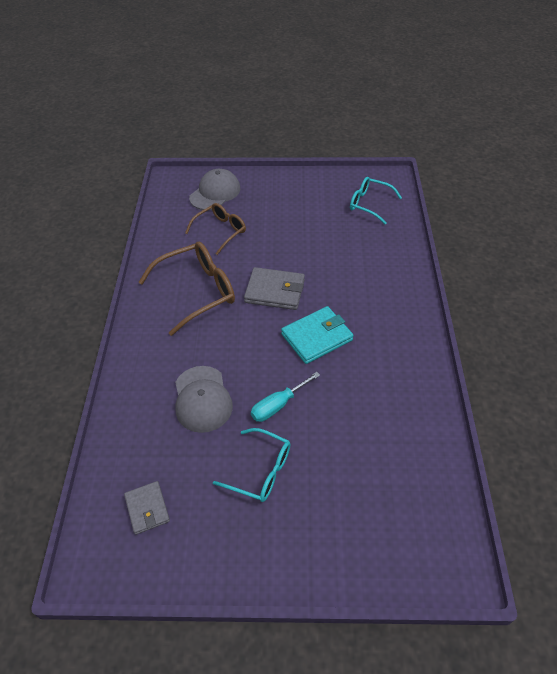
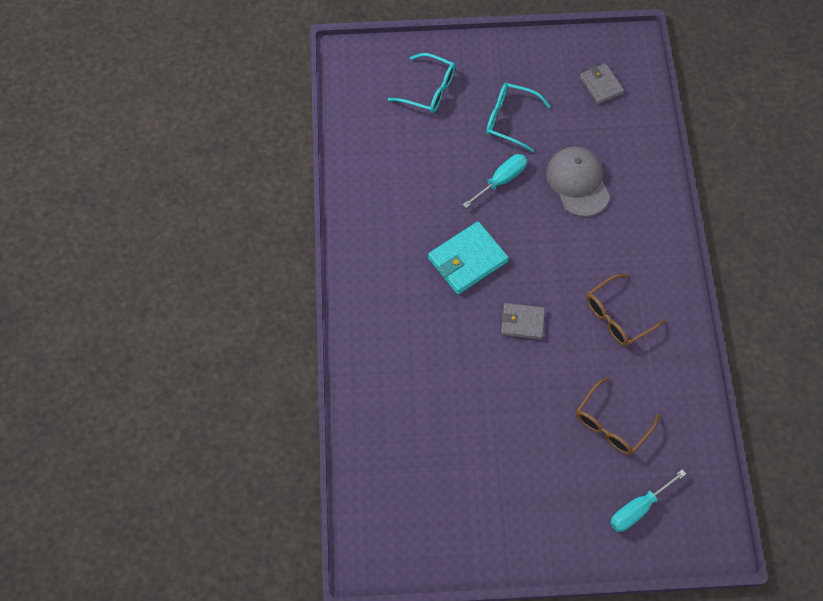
camera: 175 degrees right, 15 degrees up
brown glasses [138,242,235,336] -> brown glasses [586,274,666,346], size x0.63
grey cap [189,169,240,210] -> turquoise screwdriver [610,469,686,532]
grey wallet [244,267,305,310] -> grey wallet [501,303,545,340], size x0.63
turquoise glasses [350,177,402,224] -> turquoise glasses moved to [388,53,455,113]

